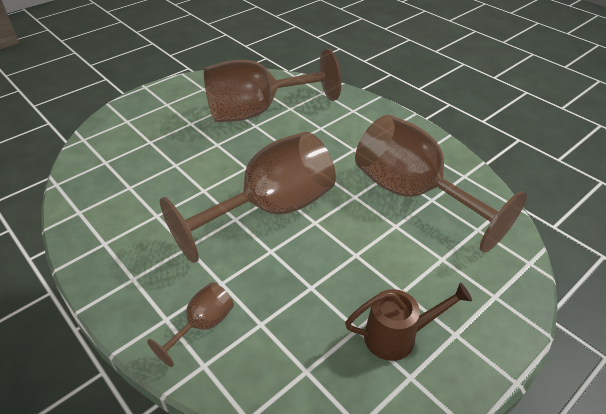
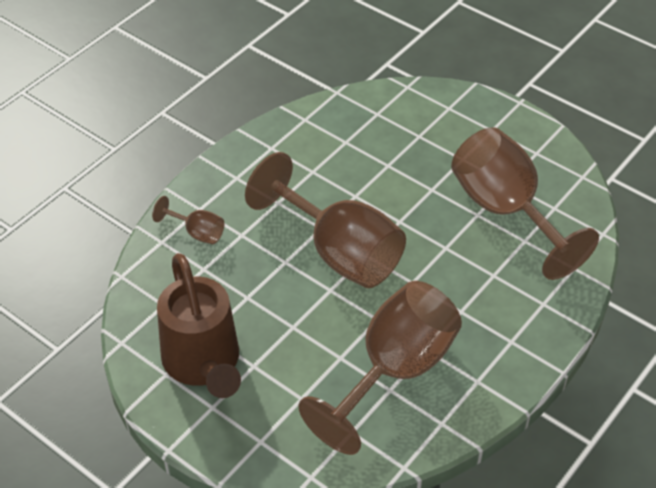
camera: 80 degrees right, 5 degrees up
brown watering can [345,282,472,361] -> brown watering can [157,253,241,398], size x1.77

